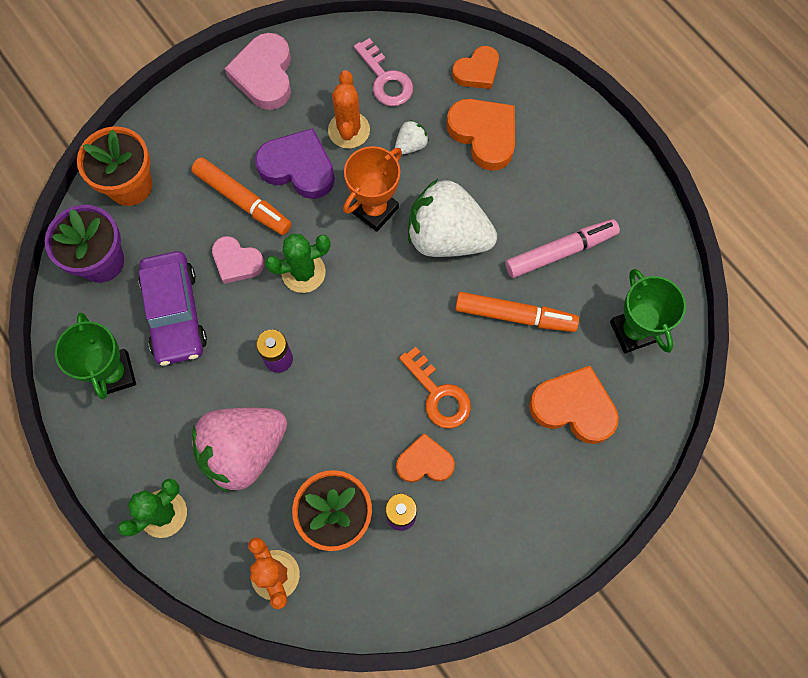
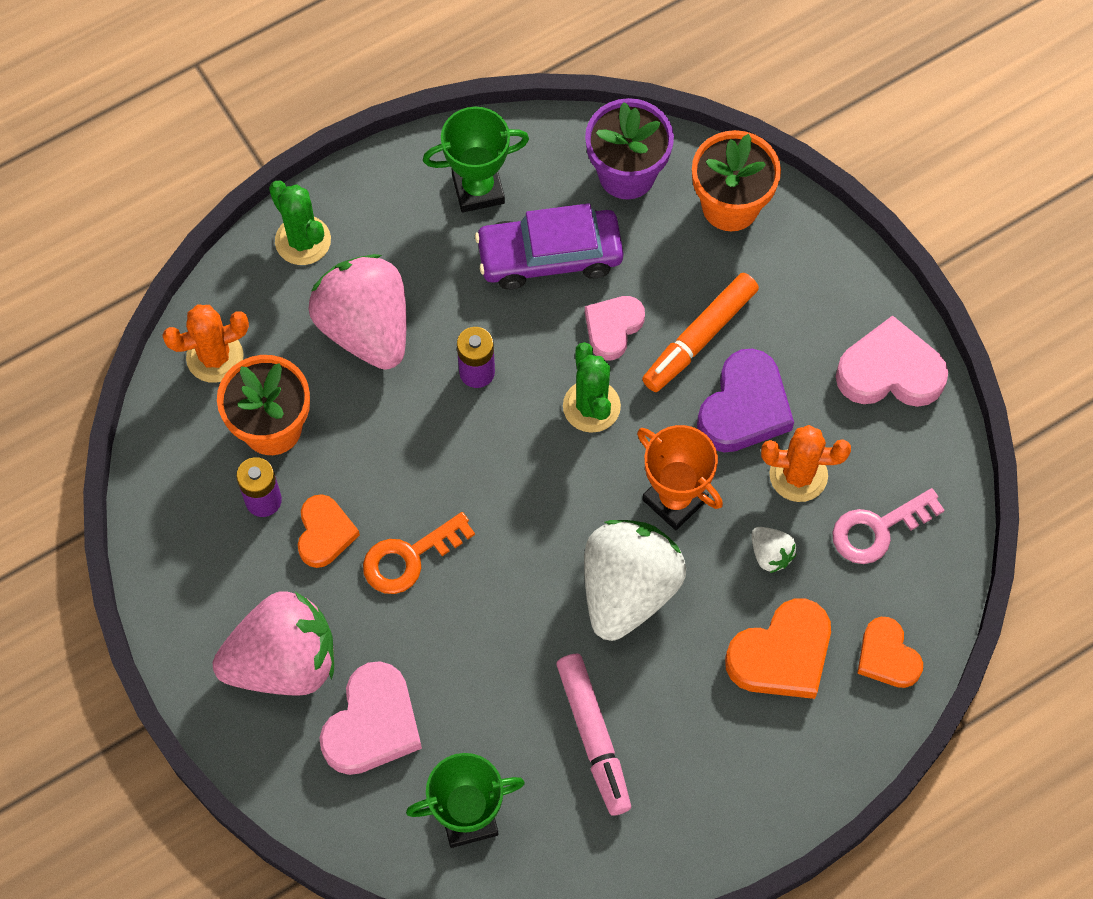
camera: 95 degrees right, 5 degrees down
orange marker [455,292,579,332] -> none
orange heart [529,366,619,444] -> pink heart [320,661,422,775]
none -> pink strawberry [213,592,334,696]

